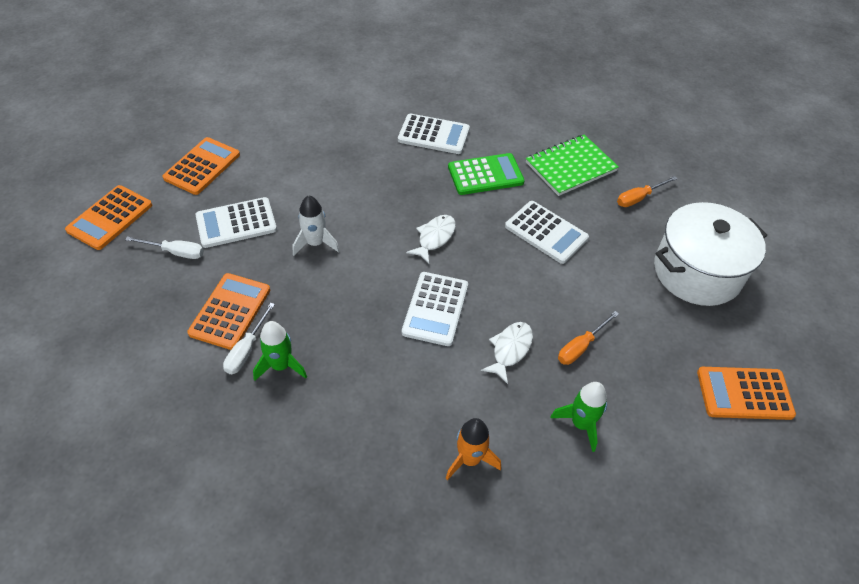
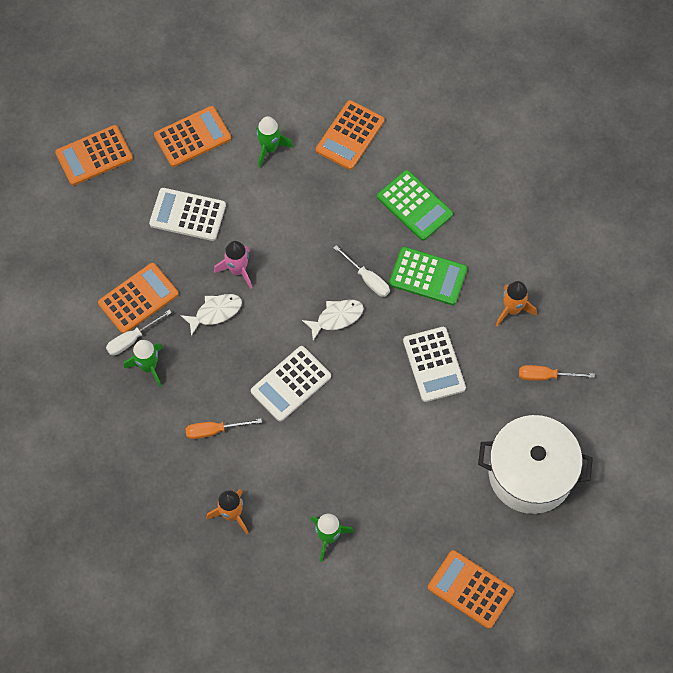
camera: 35 degrees right, 15 degrees up
white screwdriver [125,236,204,259] -> white screwdriver moved to [334,245,390,297]
white rocket [293,195,339,256] -> pink rocket [214,241,252,289]
white calculator [398,114,470,154] -> green calculator [377,170,453,241]
white fish [481,322,533,384] -> white fish moved to [180,294,242,336]
green notebook [526,135,619,196] -> orange rocket [496,281,537,326]
orange screwdriver [558,311,619,365] -> orange screwdriver moved to [185,418,262,439]
none -> green rocket [256,116,293,168]
none -> orange calculator [316,100,384,170]

